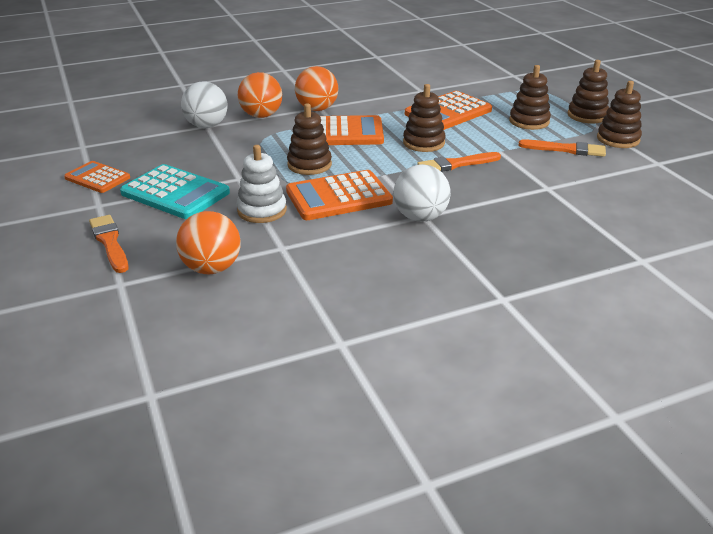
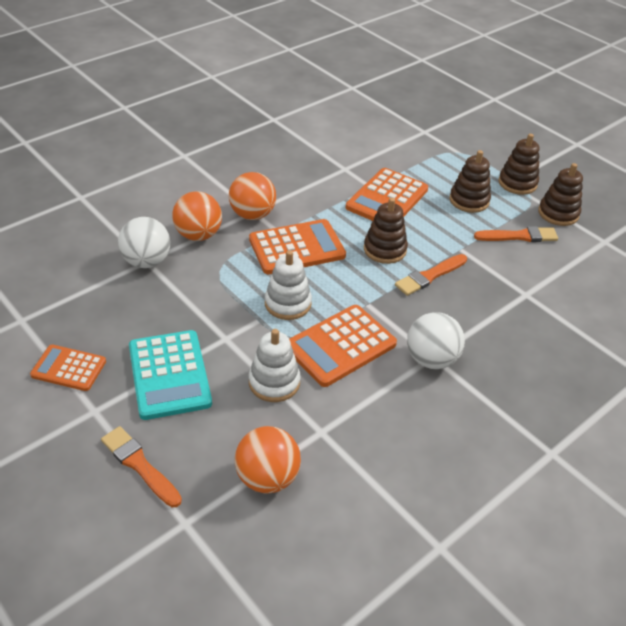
camera: 20 degrees left, 10 degrees up
turquoise calculator [120,164,230,219] -> turquoise calculator turned 60 degrees clockwise [129,330,212,420]
brown stacking toy [287,103,332,175] -> white stacking toy [265,250,312,320]

